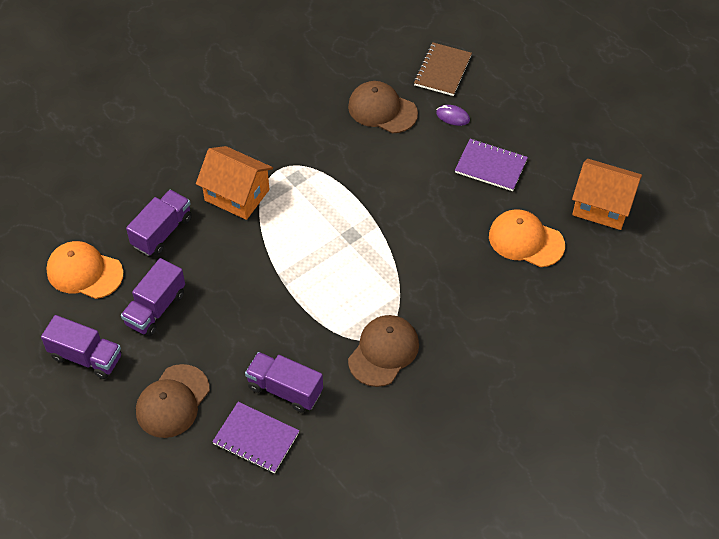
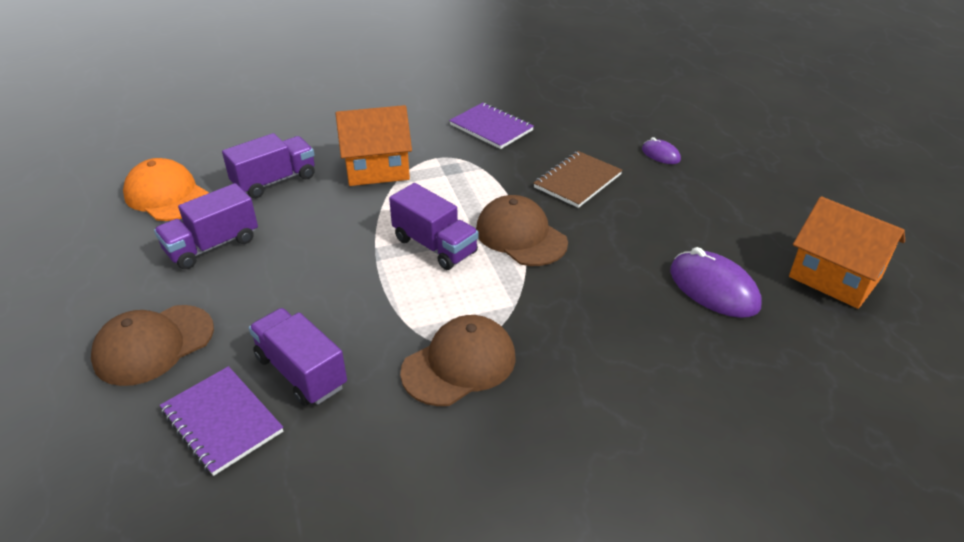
camera: 20 degrees right, 15 degrees down
purple truck [41,315,121,379] -> purple truck moved to [389,183,479,270]
orange house [196,146,273,220] -> orange house turned 60 degrees counterclockwise [335,105,412,186]
brown cap [348,81,418,133] -> brown cap moved to [476,195,568,266]
brown notebook [414,43,472,96] -> brown notebook moved to [534,151,622,208]
purple notebook [455,139,528,191] -> purple notebook moved to [449,103,534,149]
orange cap [489,209,565,267] -> purple mouse [670,247,761,318]

